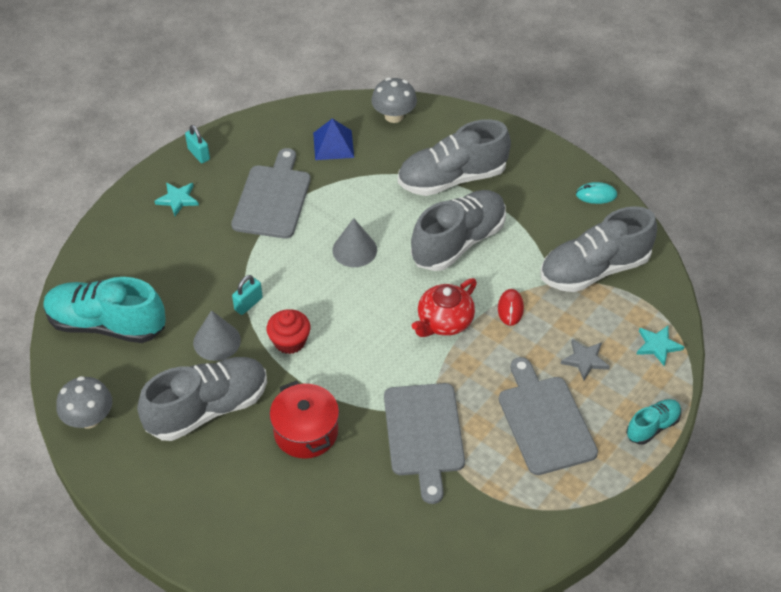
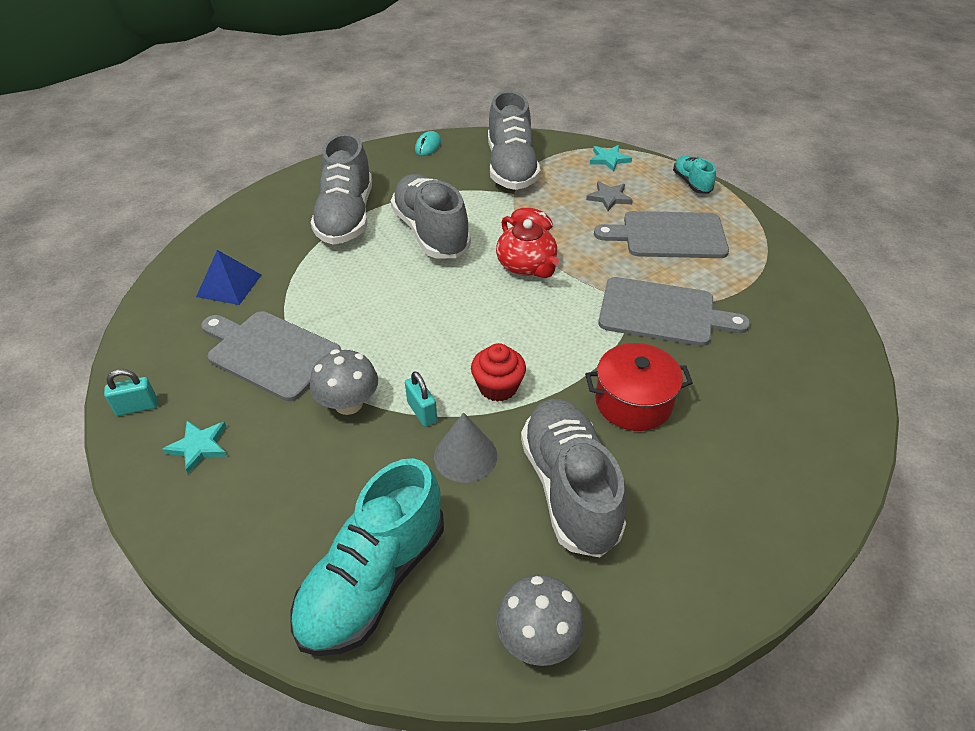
camera: 70 degrees left, 5 degrees down
grey cone [332,218,377,267] -> none
grey mushroom [371,78,417,123] -> grey mushroom moved to [310,349,378,415]

